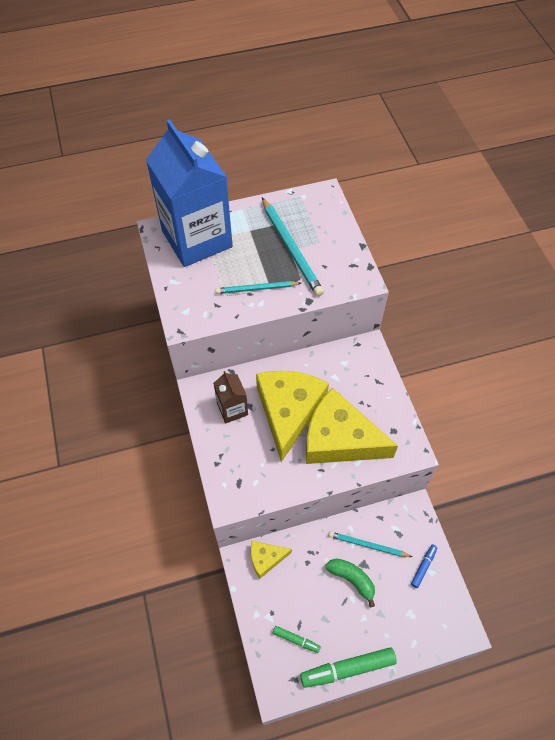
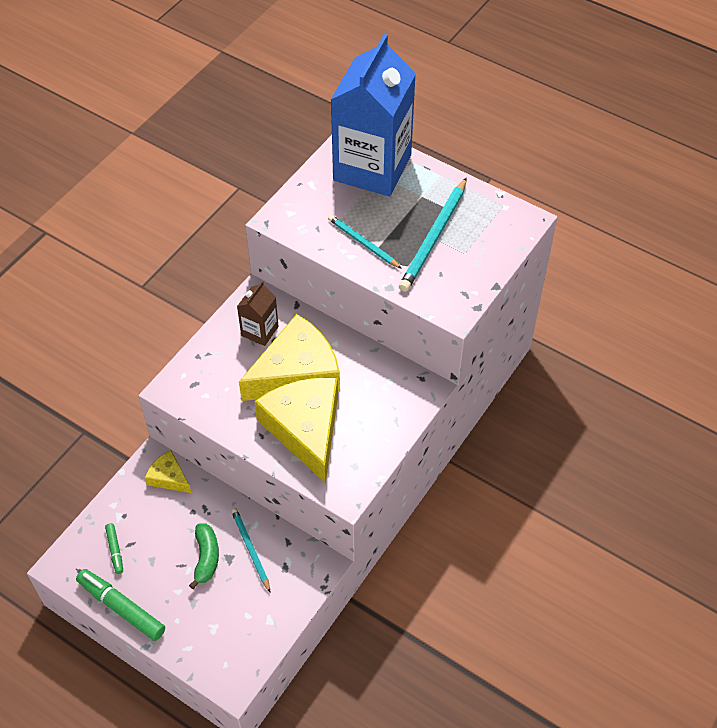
camera: 50 degrees right, 5 degrees down
blue marker [411,544,437,588] -> none

